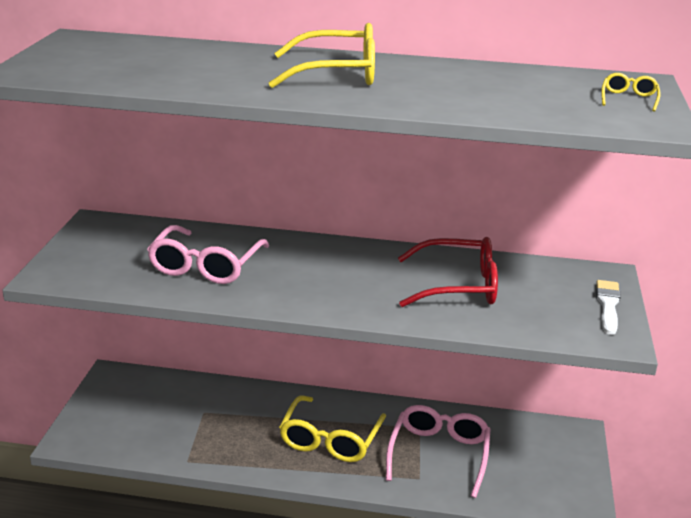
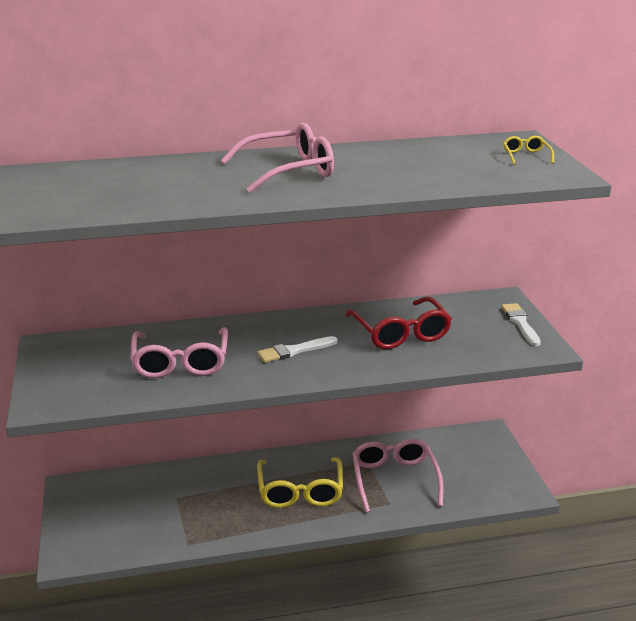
camera: 20 degrees left, 0 degrees up
yellow glasses [269,23,375,88] -> pink glasses [220,123,334,193]
red glasses [398,237,498,307] -> red glasses turned 90 degrees clockwise [345,297,452,349]
none -> white brush [257,336,338,363]

